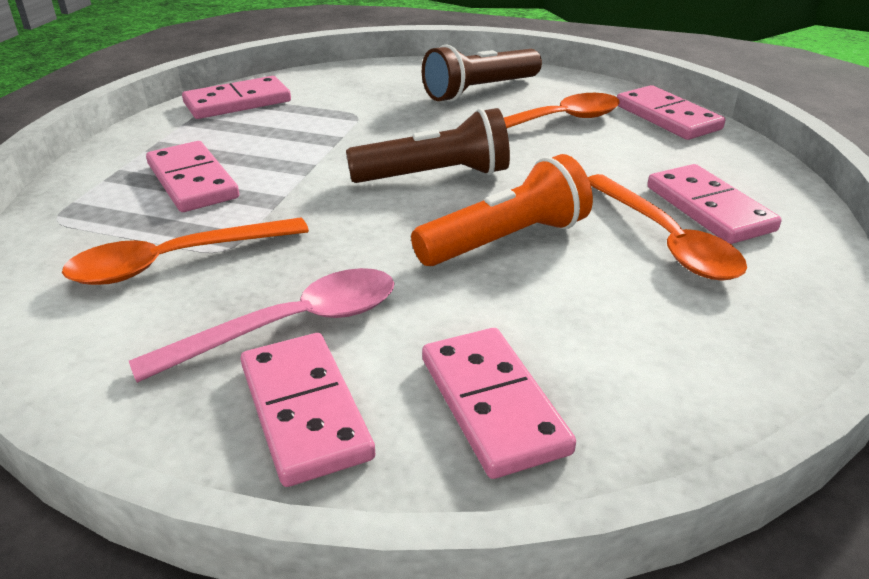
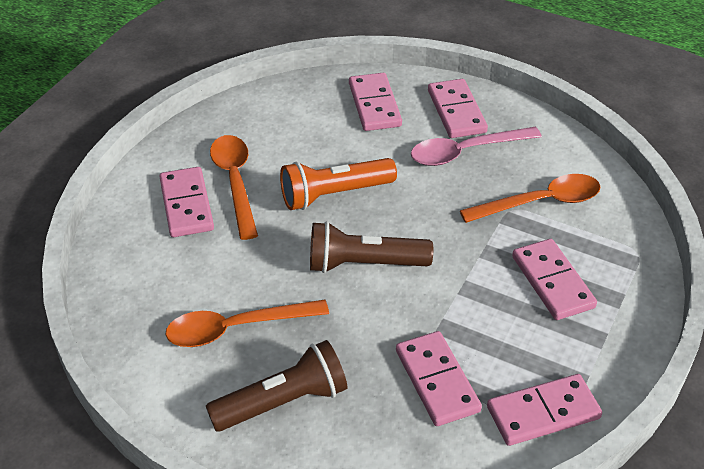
camera: 170 degrees left, 10 degrees up
pink domino [617,85,725,140] -> pink domino moved to [396,331,482,426]

